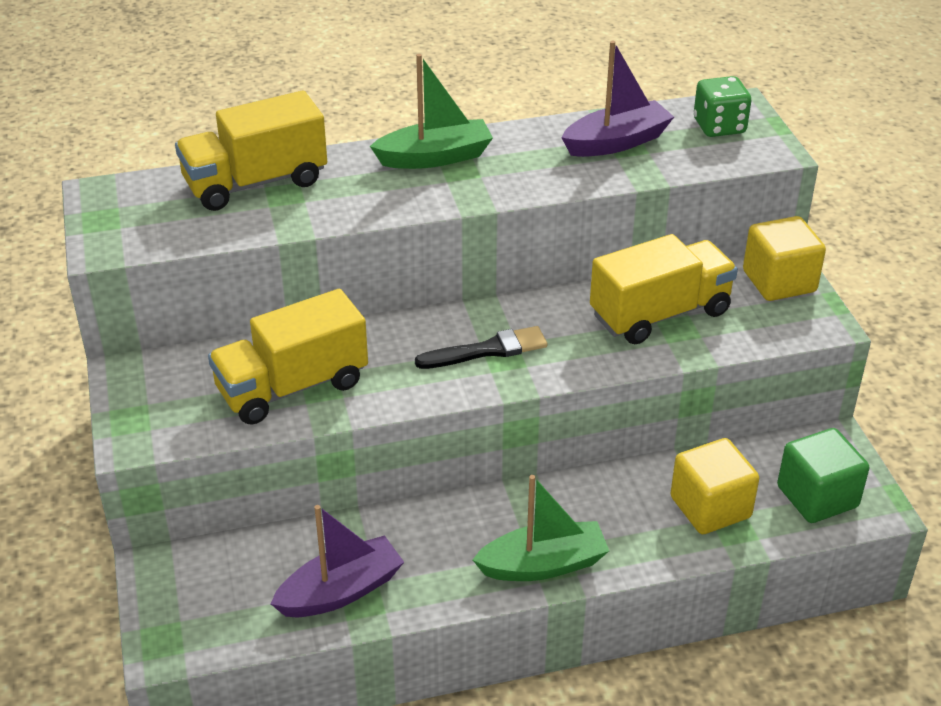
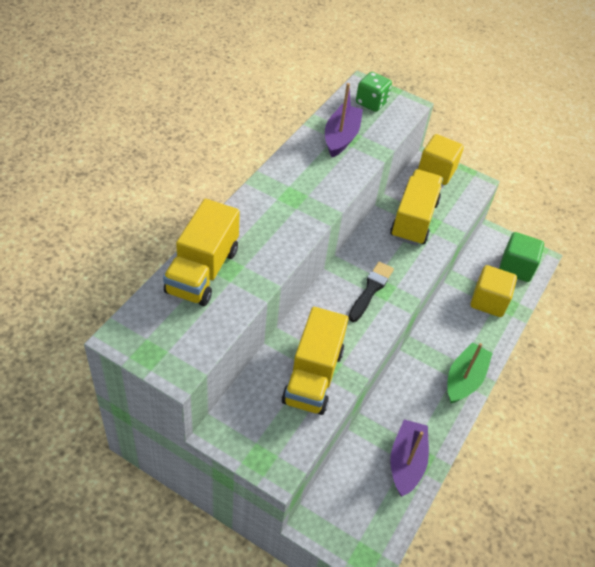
camera: 50 degrees left, 10 degrees up
green boat [370,54,493,169] -> none

